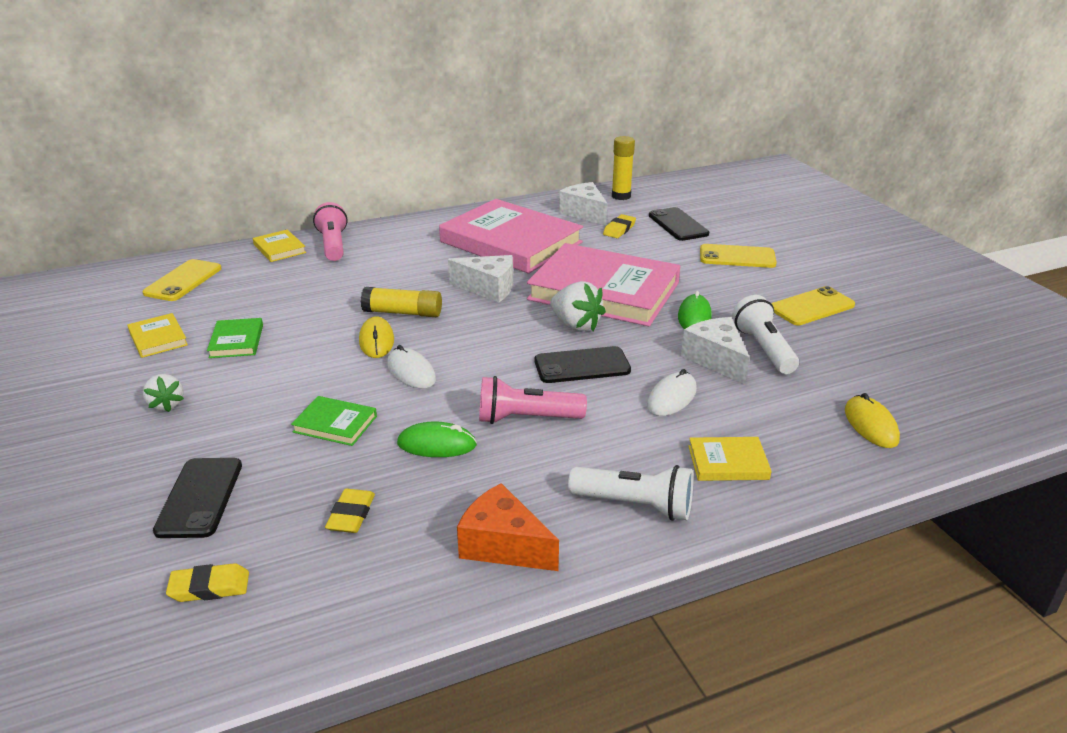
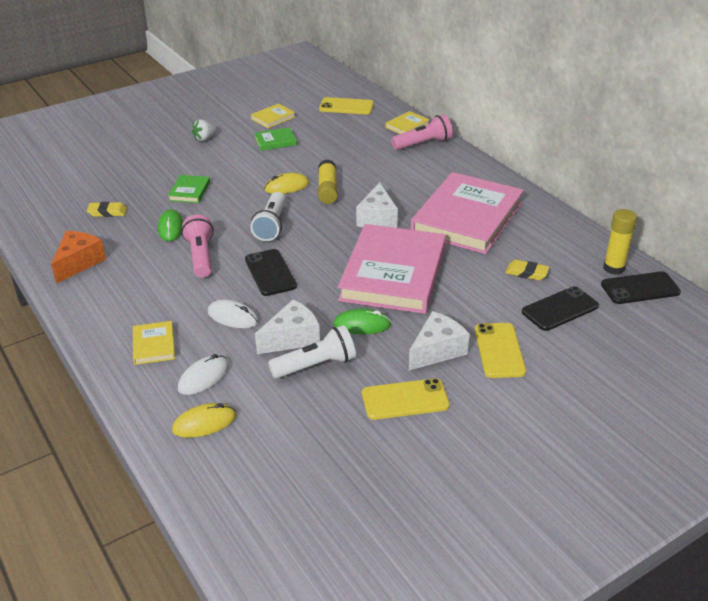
camera: 80 degrees right, 5 degrees up
black phone [153,458,242,538] -> black phone moved to [601,271,681,304]
yellow eraser [166,563,249,602] -> none
white mouse [387,345,436,388] -> white mouse moved to [178,354,229,395]
white strawberry [550,281,606,332] -> none
white cheese [559,182,607,225] -> white cheese moved to [409,311,469,370]
white flashlight [568,465,693,521] -> white flashlight moved to [250,192,286,241]
yellow phone [771,286,855,325] -> yellow phone turned 60 degrees counterclockwise [362,378,450,420]

